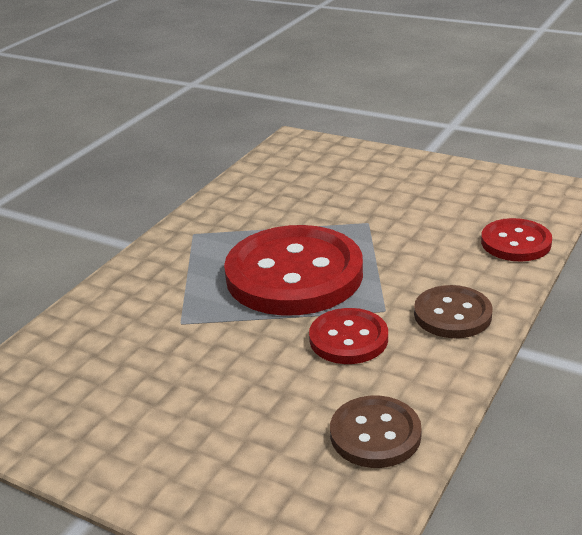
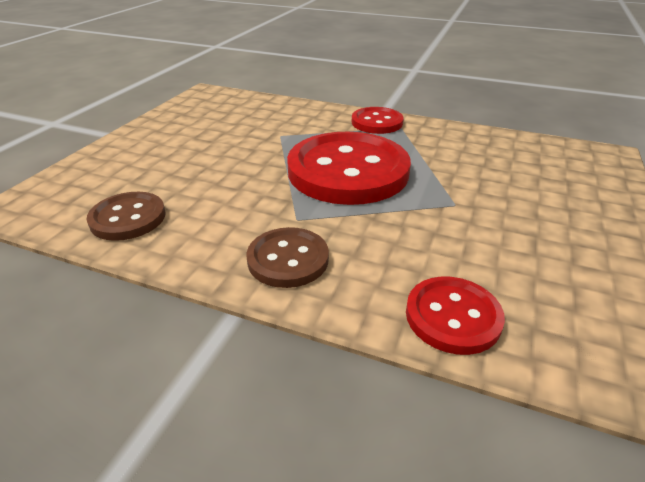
camera: 80 degrees right, 5 degrees up
red button [309,308,388,364] -> red button moved to [352,107,404,134]

